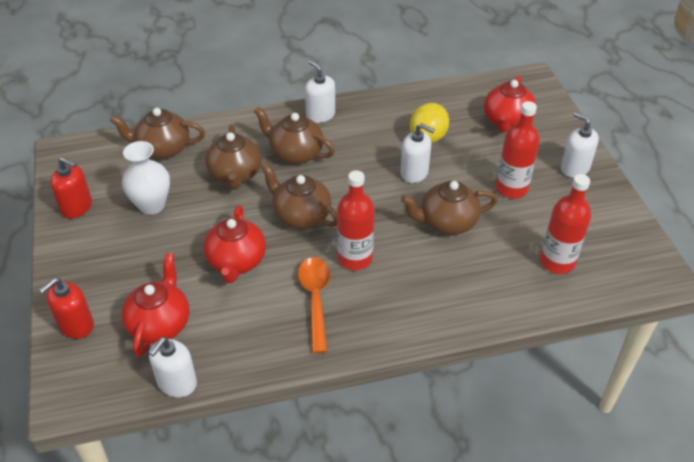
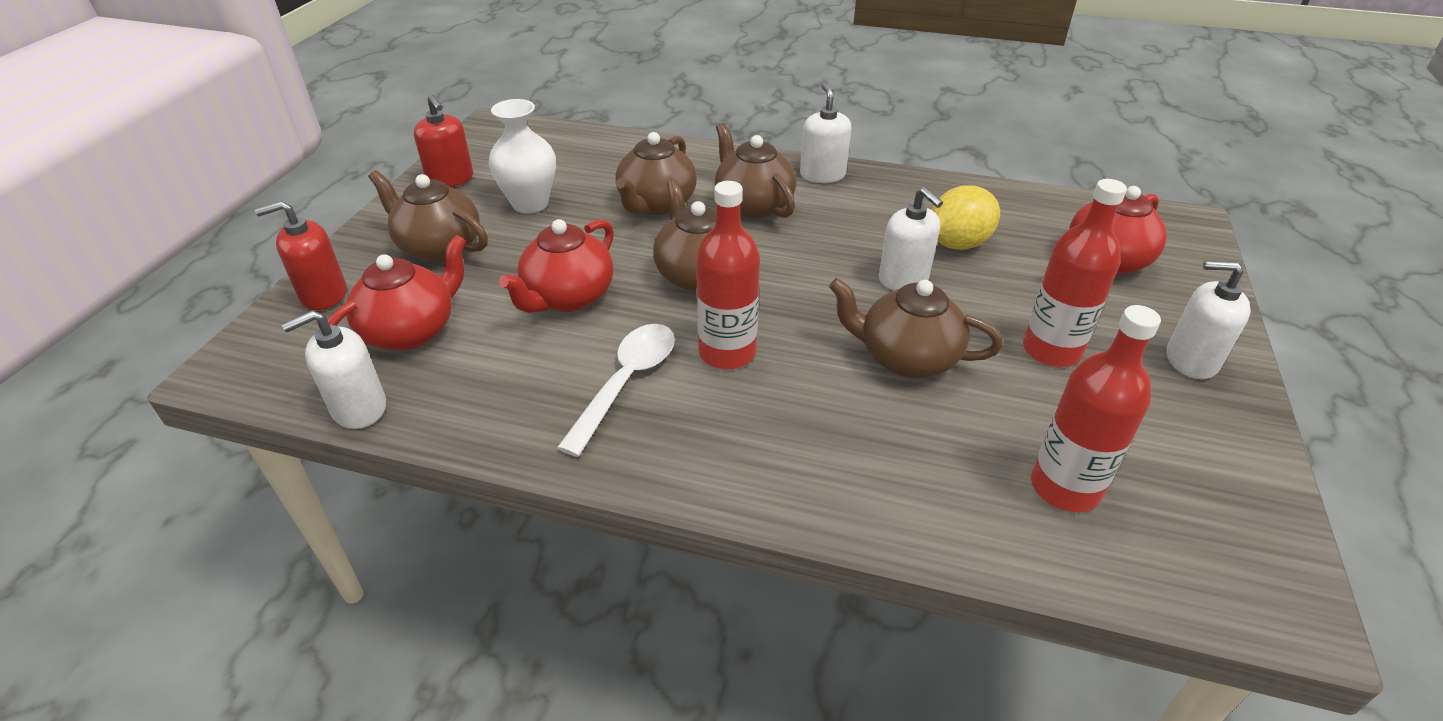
camera: 30 degrees right, 5 degrees down
brown teapot [110,108,205,159] -> brown teapot moved to [368,170,488,262]
orange spoon [298,257,330,353] -> white spoon [557,324,675,457]
white soap dispenser [561,112,599,178] -> white soap dispenser turned 60 degrees counterclockwise [1167,261,1251,379]

